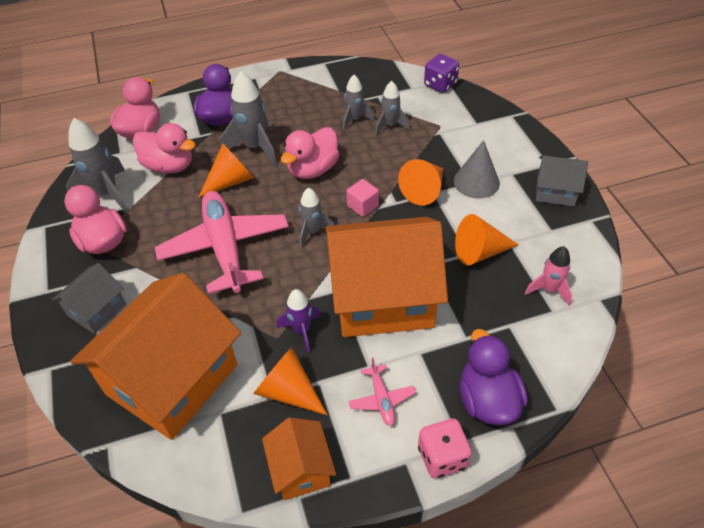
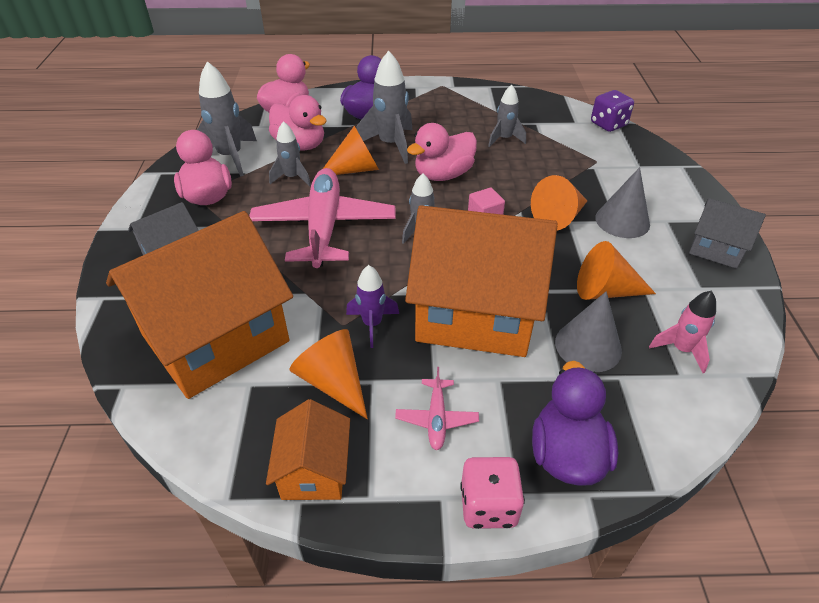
camera: 15 degrees right, 5 degrees down
grey rocket [375,81,410,135] -> grey rocket moved to [269,121,311,186]
none -> grey cone [555,291,622,372]

